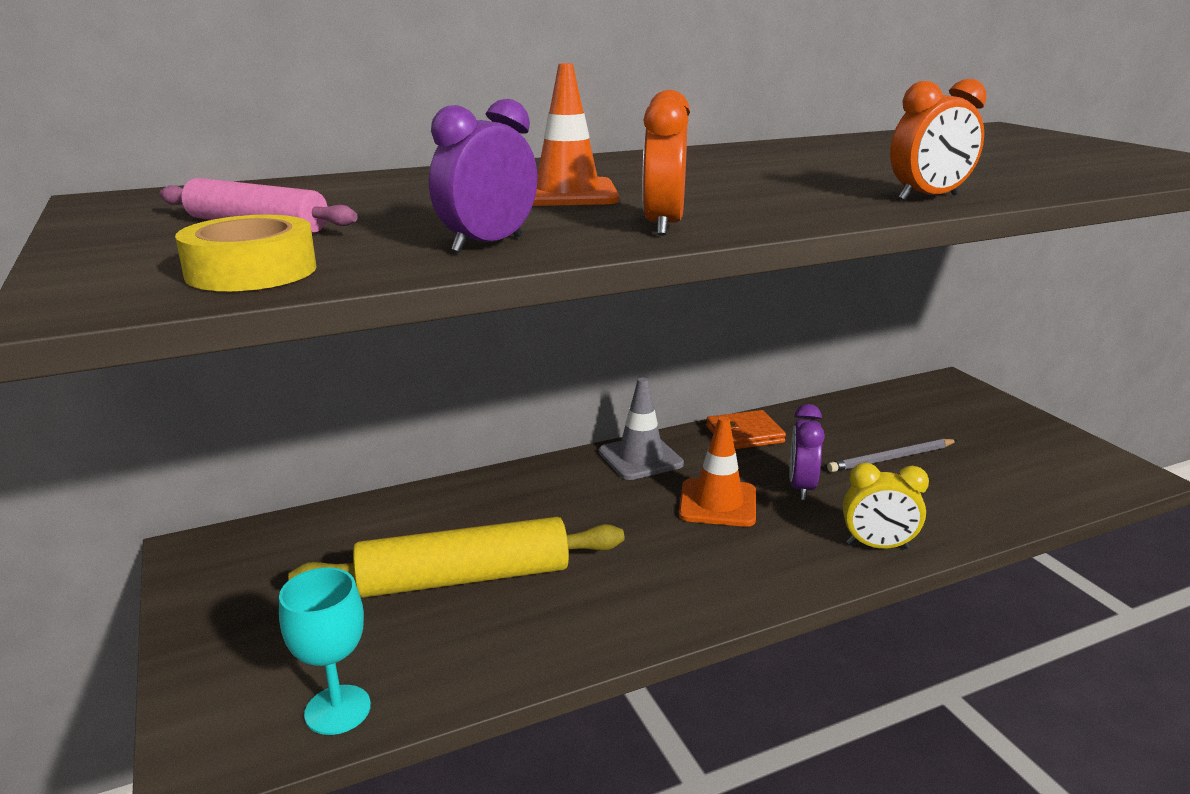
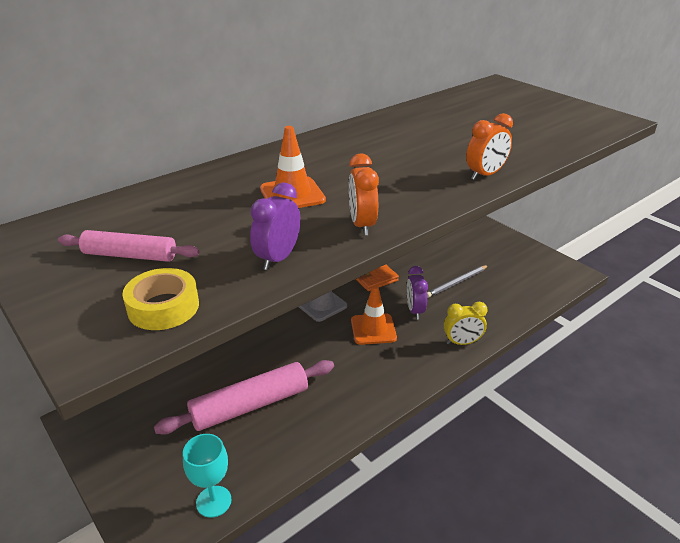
camera: 15 degrees left, 10 degrees up
yellow rolling pin [288,517,625,598] -> pink rolling pin [154,360,334,435]

